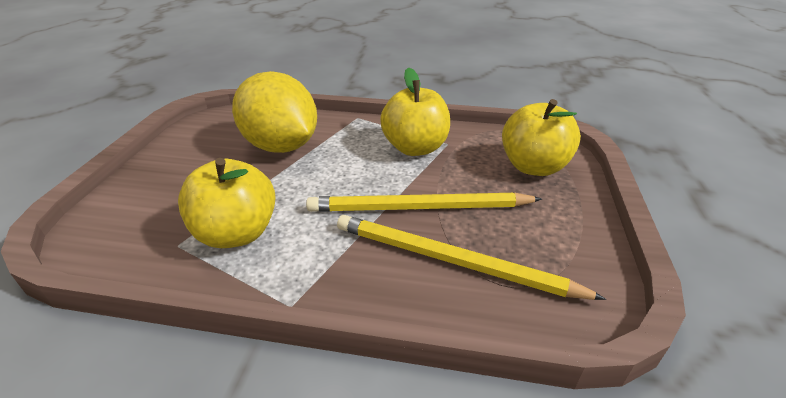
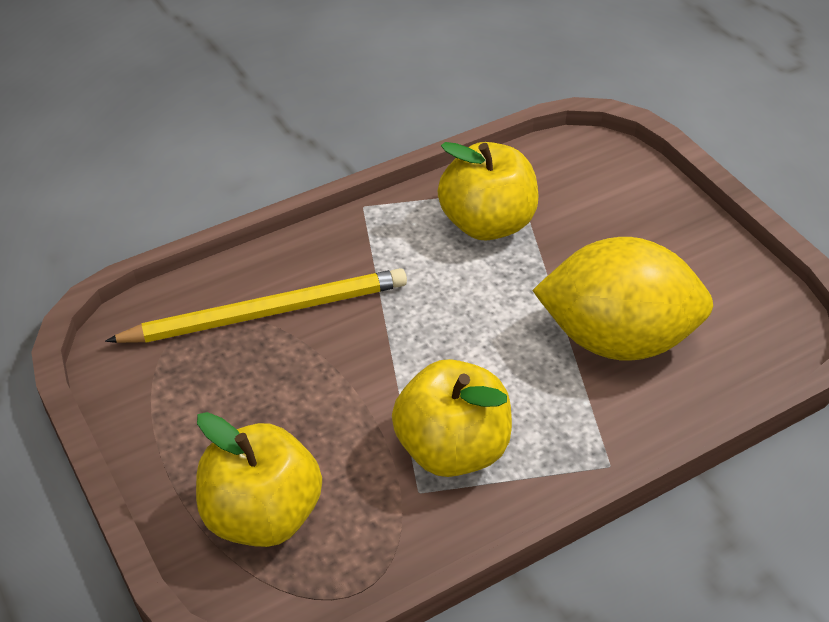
camera: 140 degrees right, 10 degrees up
yellow pencil [306,192,542,212] -> none

